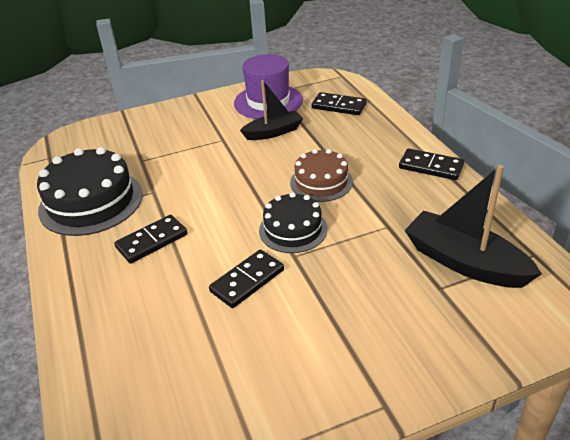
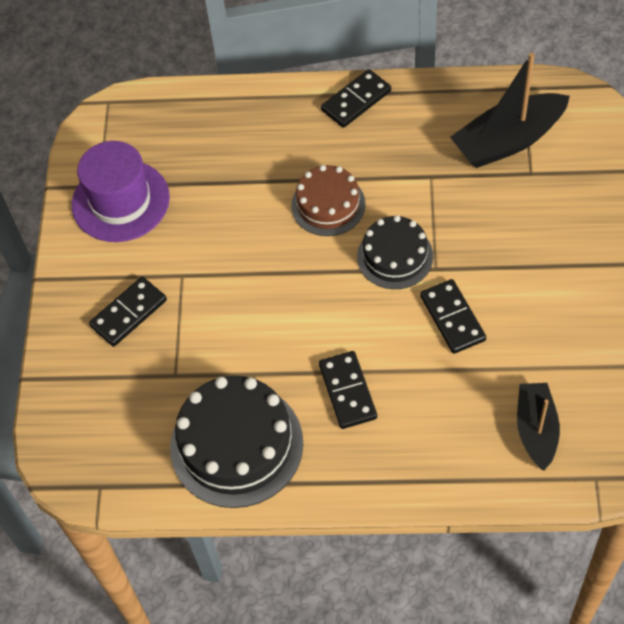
camera: 65 degrees left, 20 degrees up
black boat [240,80,303,140] -> black boat moved to [517,383,560,471]
black domino [312,92,367,115] -> black domino moved to [89,277,167,347]

